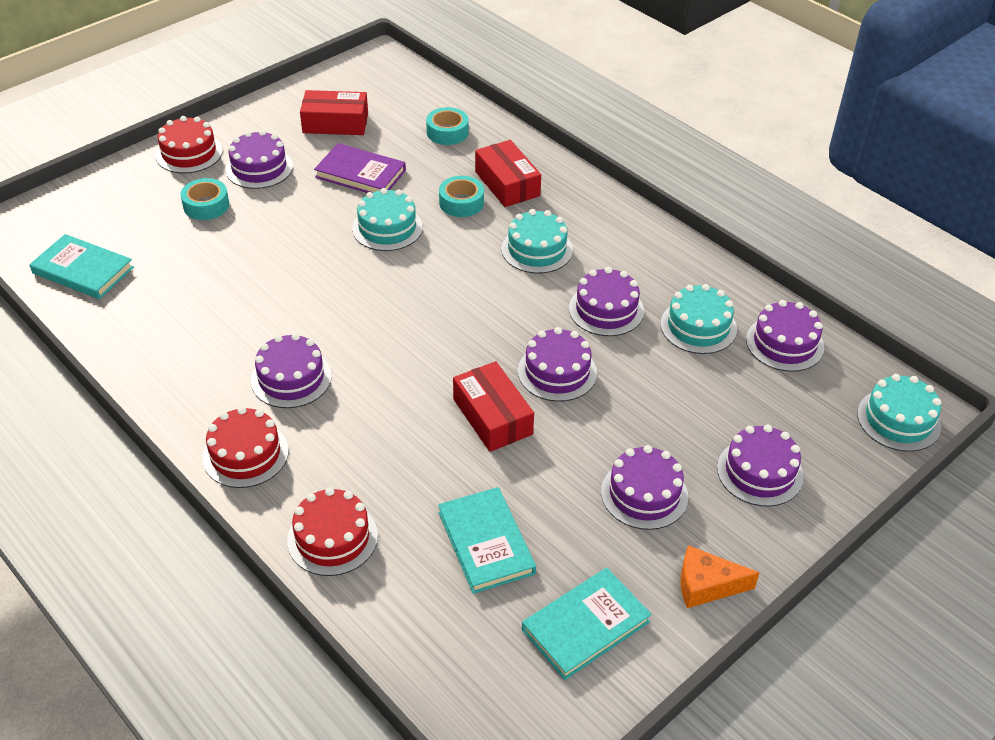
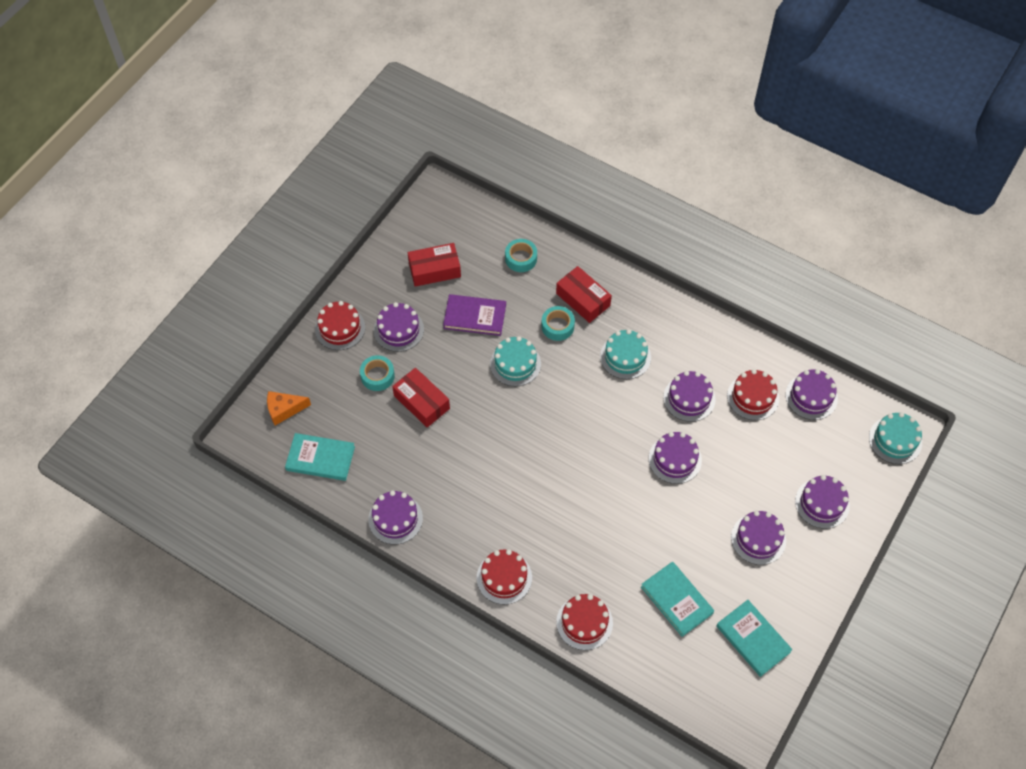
camera: 15 degrees left, 15 degrees up
purple cake [251,333,332,408] -> purple cake moved to [368,490,423,544]
red box [453,361,534,452] -> red box moved to [392,368,450,428]
turquoise book [522,568,652,680] -> turquoise book turned 75 degrees counterclockwise [716,600,793,677]
turquoise cake [660,284,737,354] -> red cake [727,369,779,420]
orange cheese [680,545,759,608] -> orange cheese moved to [267,391,311,425]

